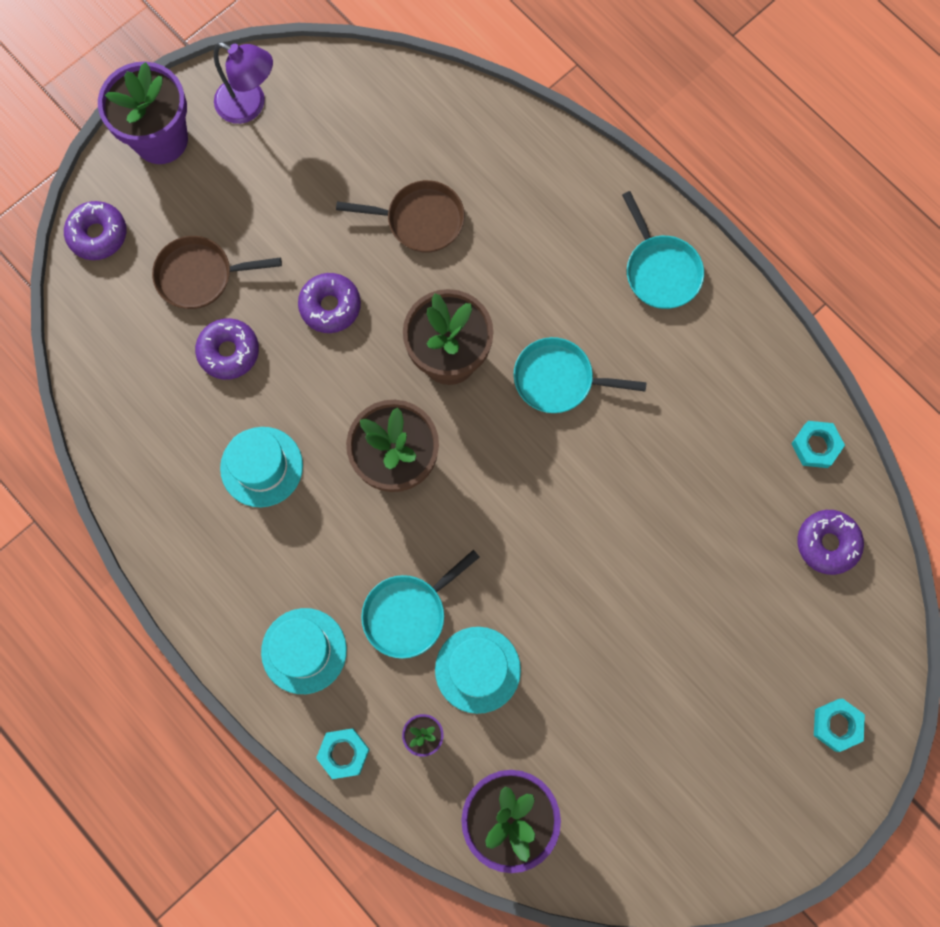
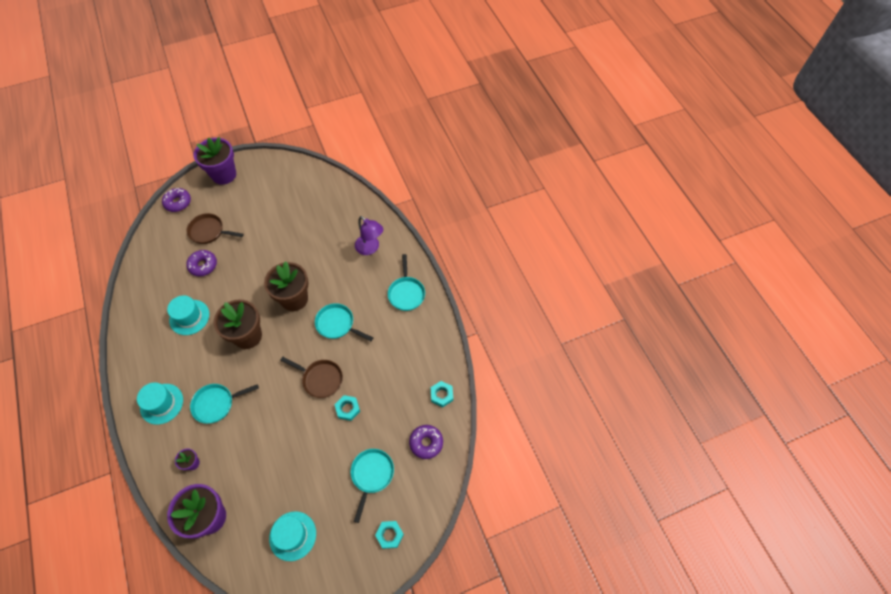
camera: 20 degrees right, 15 degrees down
purple lamp [214,42,273,124] -> purple lamp moved to [355,216,383,255]
purple donut [298,273,361,333] -> none
turquoise nut [316,728,370,779] -> turquoise nut moved to [334,395,360,421]
brown pan [336,180,465,252] -> brown pan moved to [280,357,343,398]
turquoise hat [435,627,521,714] -> turquoise hat moved to [269,511,316,561]
none -> turquoise pan [350,449,394,523]

